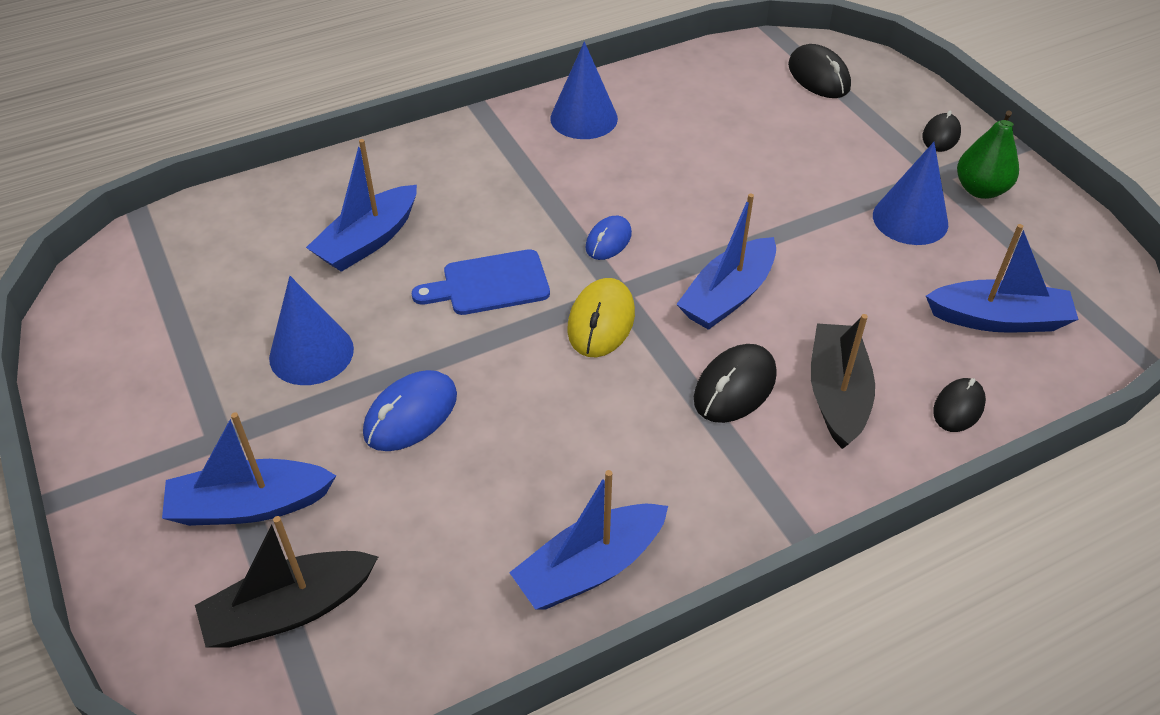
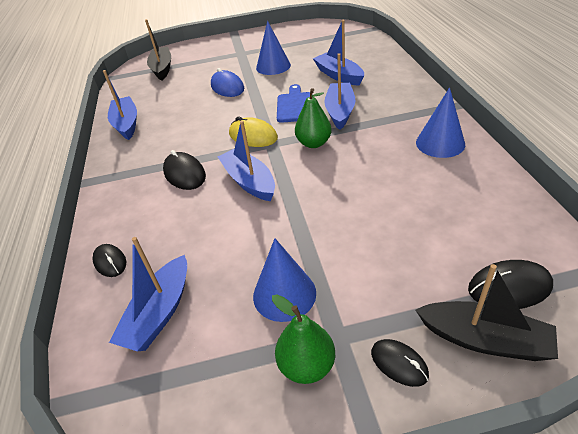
camera: 110 degrees right, 5 degrees down
blue boat [162,412,337,526] -> blue boat moved to [325,53,356,130]
blue mouse [586,216,632,260] -> green pear [295,88,332,148]
black boat [811,314,875,449] -> black boat moved to [416,264,558,361]

